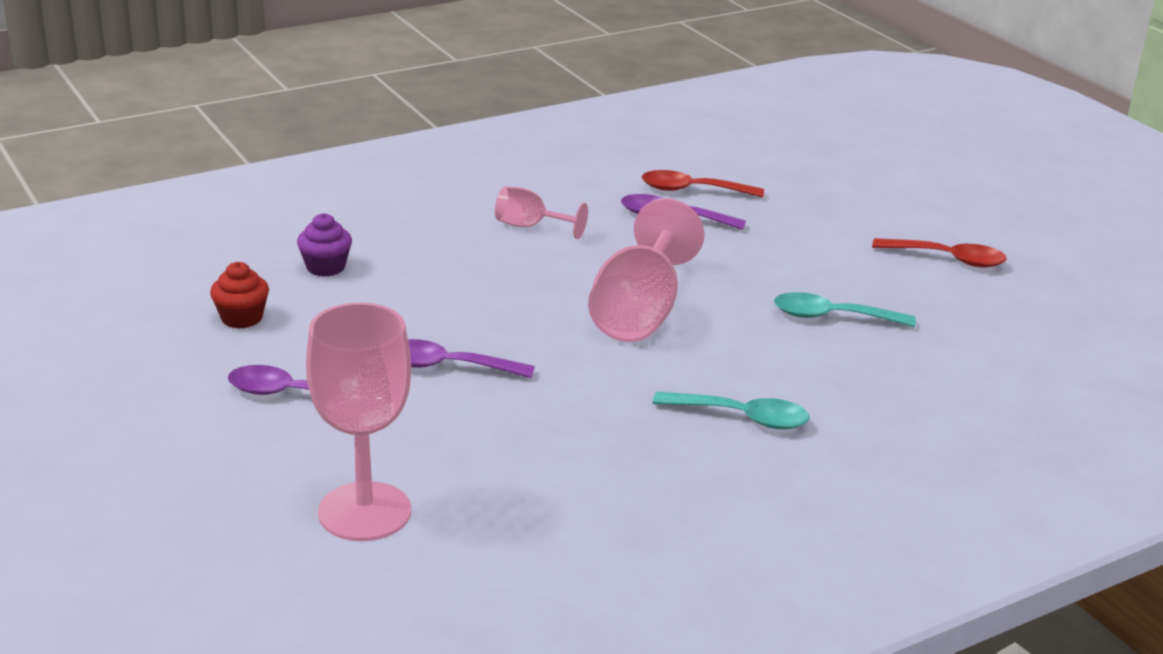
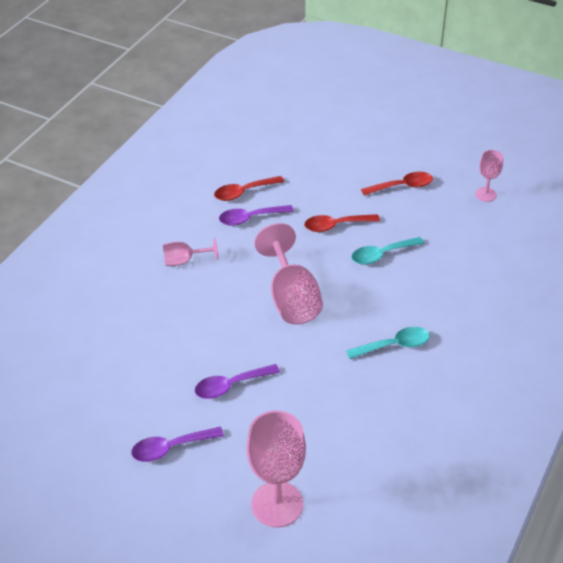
camera: 30 degrees left, 15 degrees up
red cupcake [210,262,269,328] -> none
purple cupcake [297,213,352,277] -> none
none -> red spoon [304,214,380,232]
none -> pink goblet [475,150,503,202]

